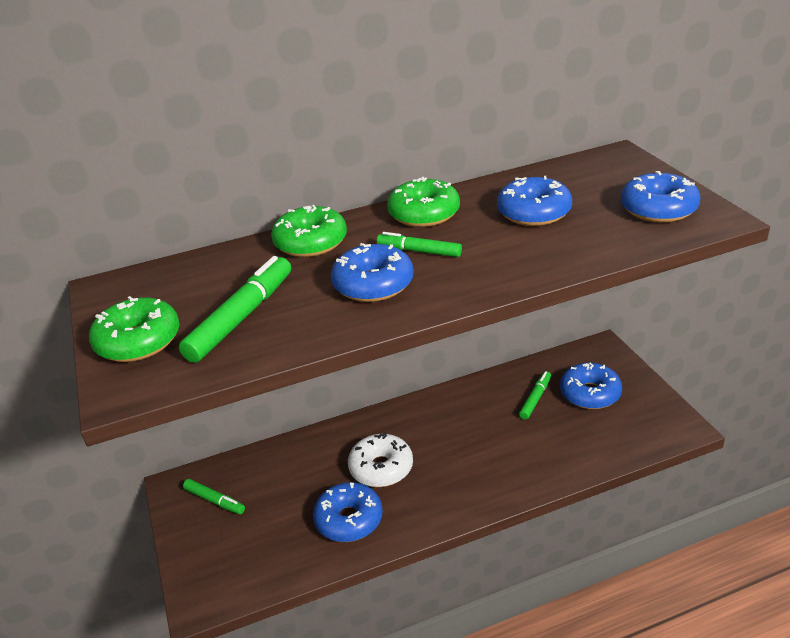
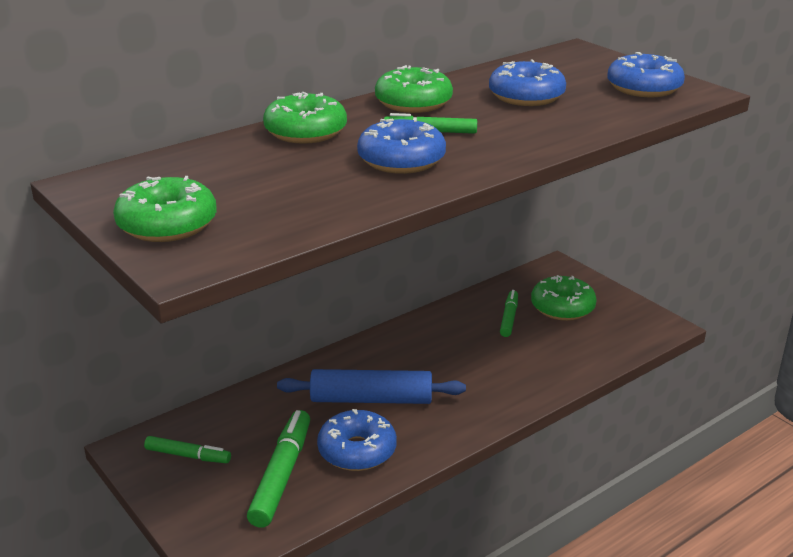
camera: 20 degrees left, 5 degrees down
green marker [179,256,291,363] -> green marker moved to [247,410,310,528]
white donut [348,432,413,487] -> blue rolling pin [277,369,466,404]
blue donut [560,363,622,409] -> green donut [531,275,597,321]

